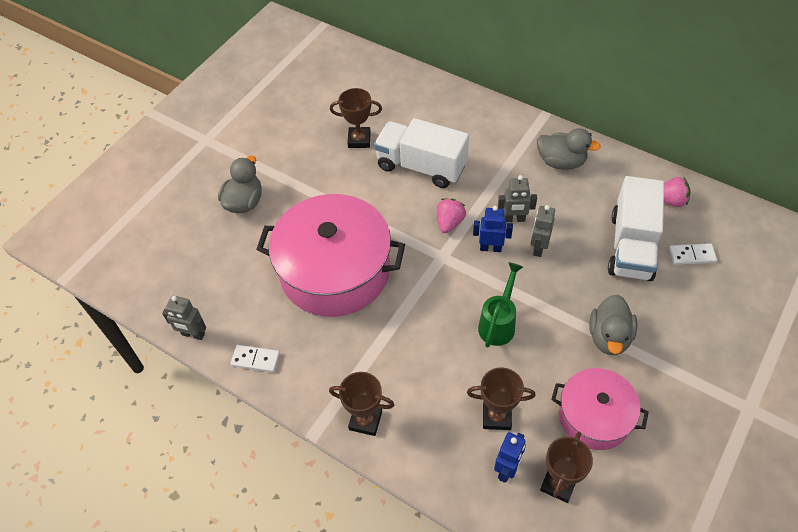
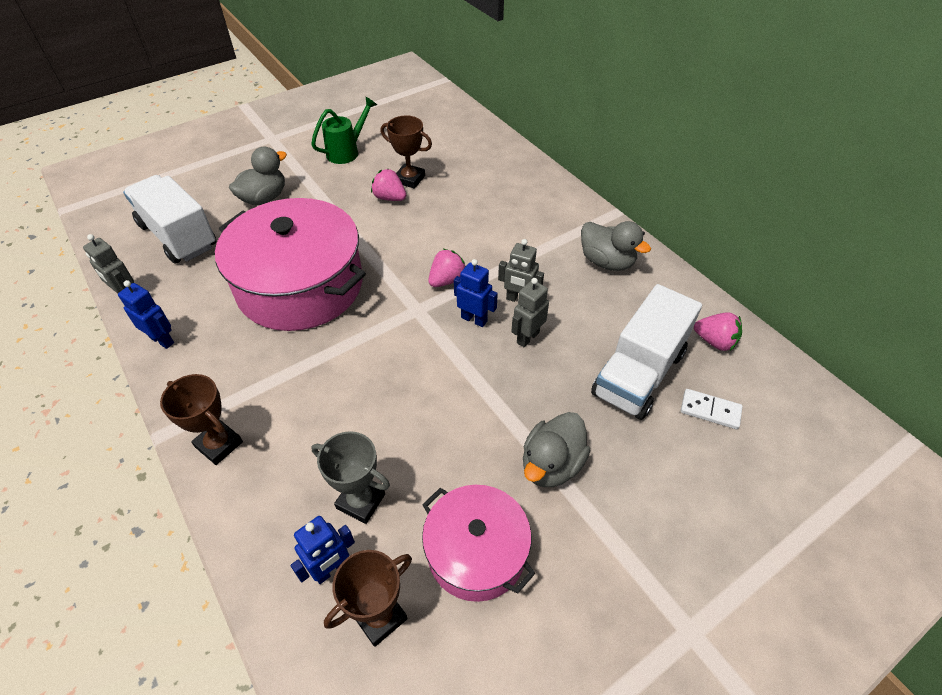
camera: 20 degrees right, 5 degrees down
white domino [230,345,280,372] -> blue robot [118,280,174,349]
white truck [374,118,469,188] -> white truck moved to [123,175,216,263]
brown trophy [467,367,536,430] -> grey trophy [311,431,390,524]
green watering can [478,262,523,348] -> green watering can moved to [311,97,377,164]
none -> pink strawberry [371,169,406,201]

